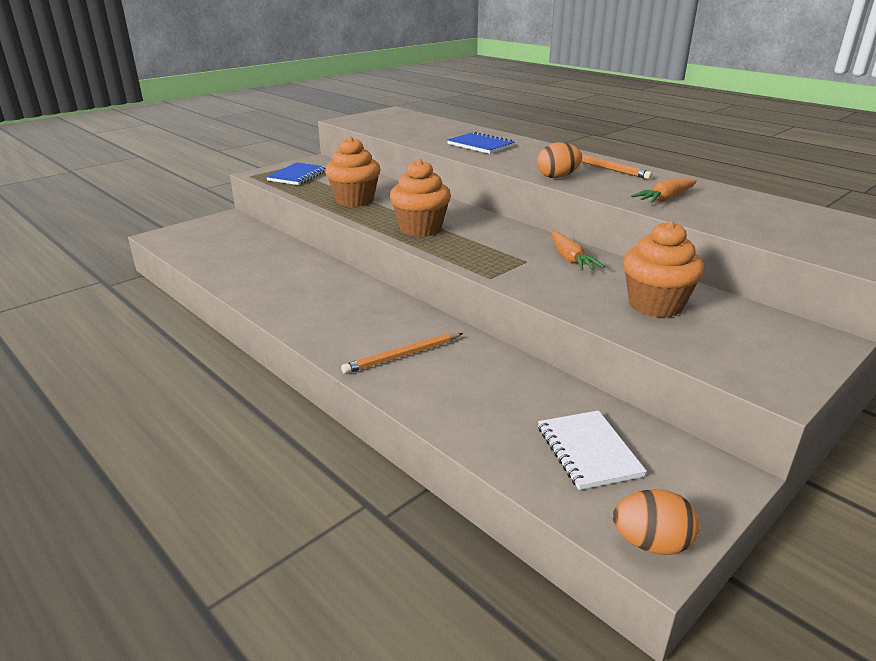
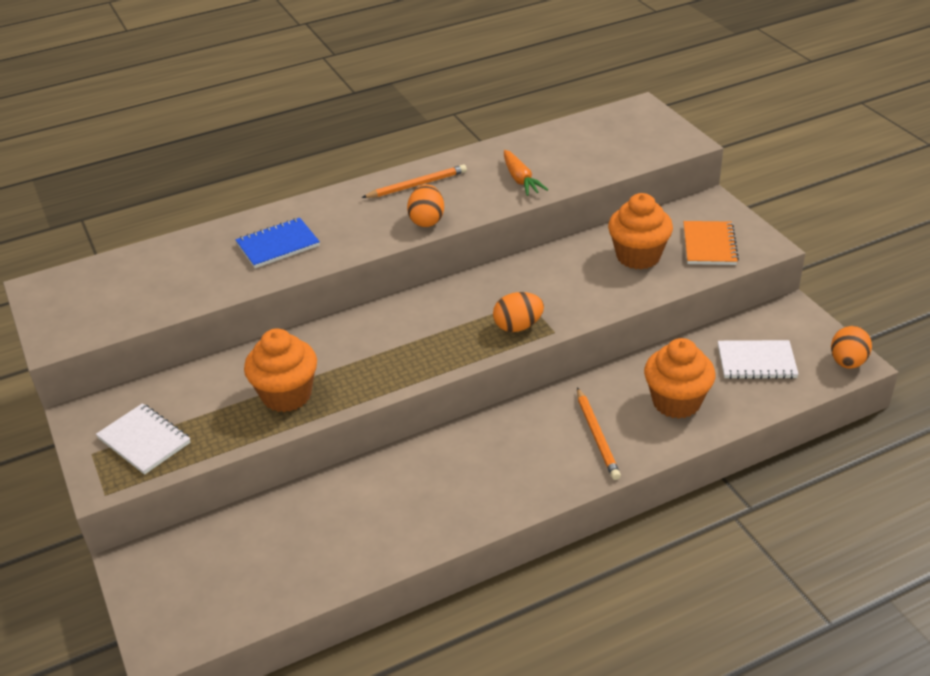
camera: 70 degrees left, 10 degrees up
blue notebook [266,162,326,185] -> white notebook [96,403,191,475]
orange cupcake [390,159,451,237] -> orange cupcake moved to [644,338,715,419]
orange carrot [551,232,605,271] -> none
none -> orange egg [493,292,544,332]
none -> orange notebook [683,221,739,265]

